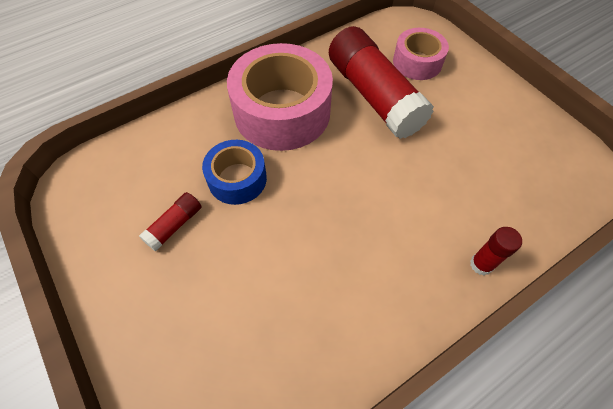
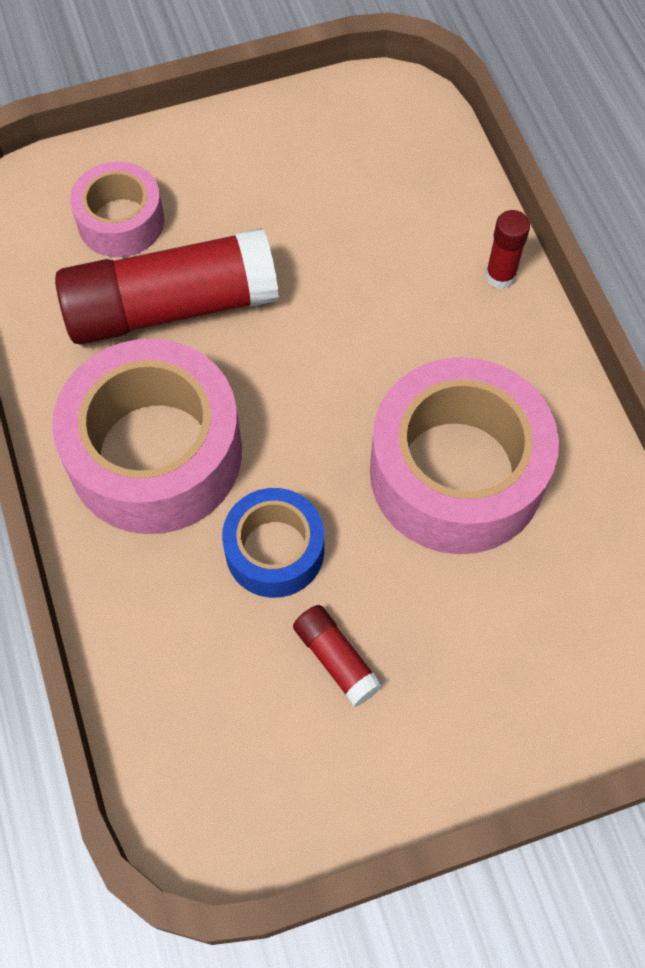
camera: 75 degrees left, 5 degrees up
none -> pink tape [370,357,559,554]

